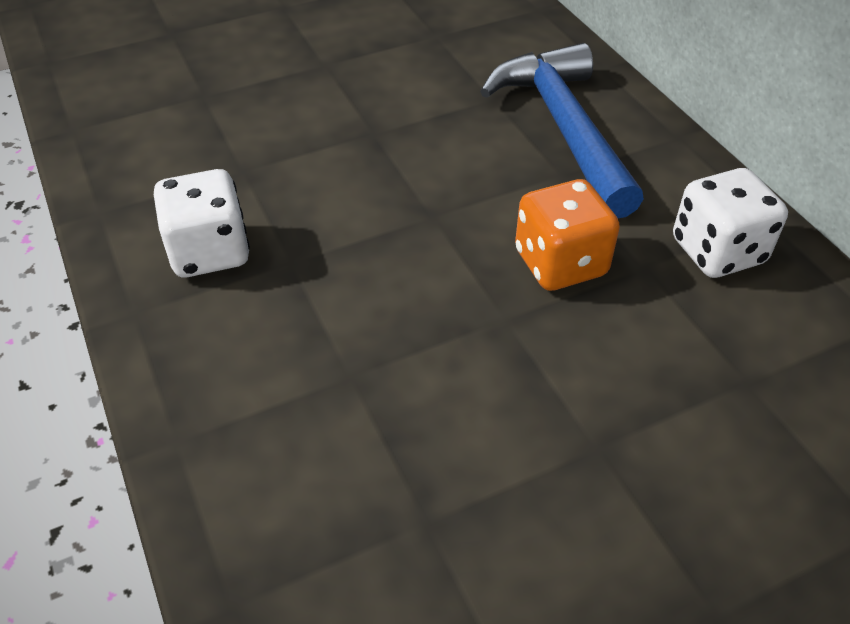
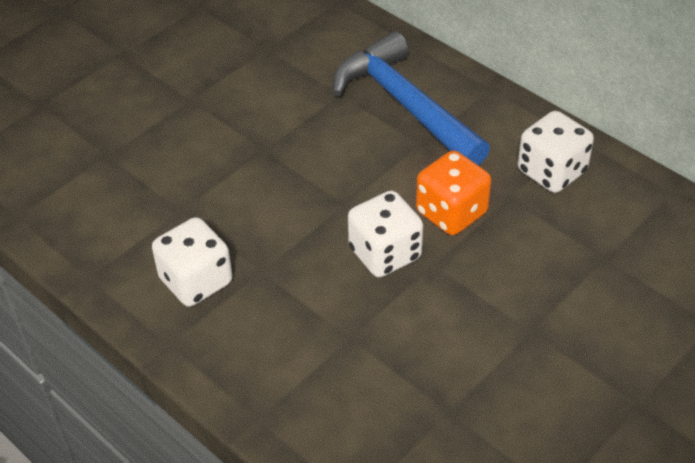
camera: 20 degrees left, 0 degrees up
none -> white dice [348,191,423,277]

